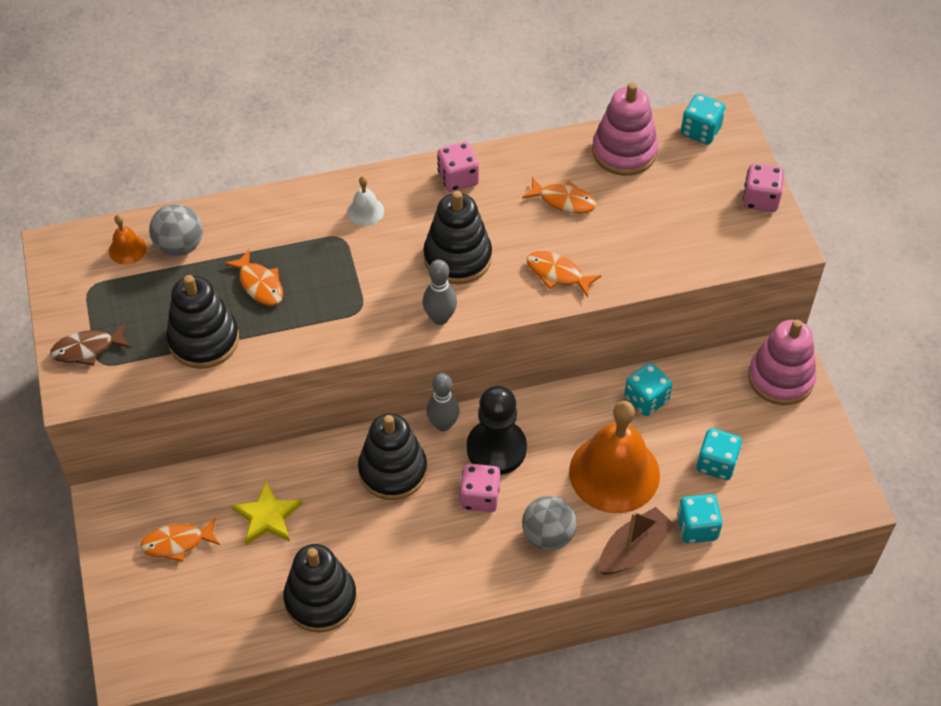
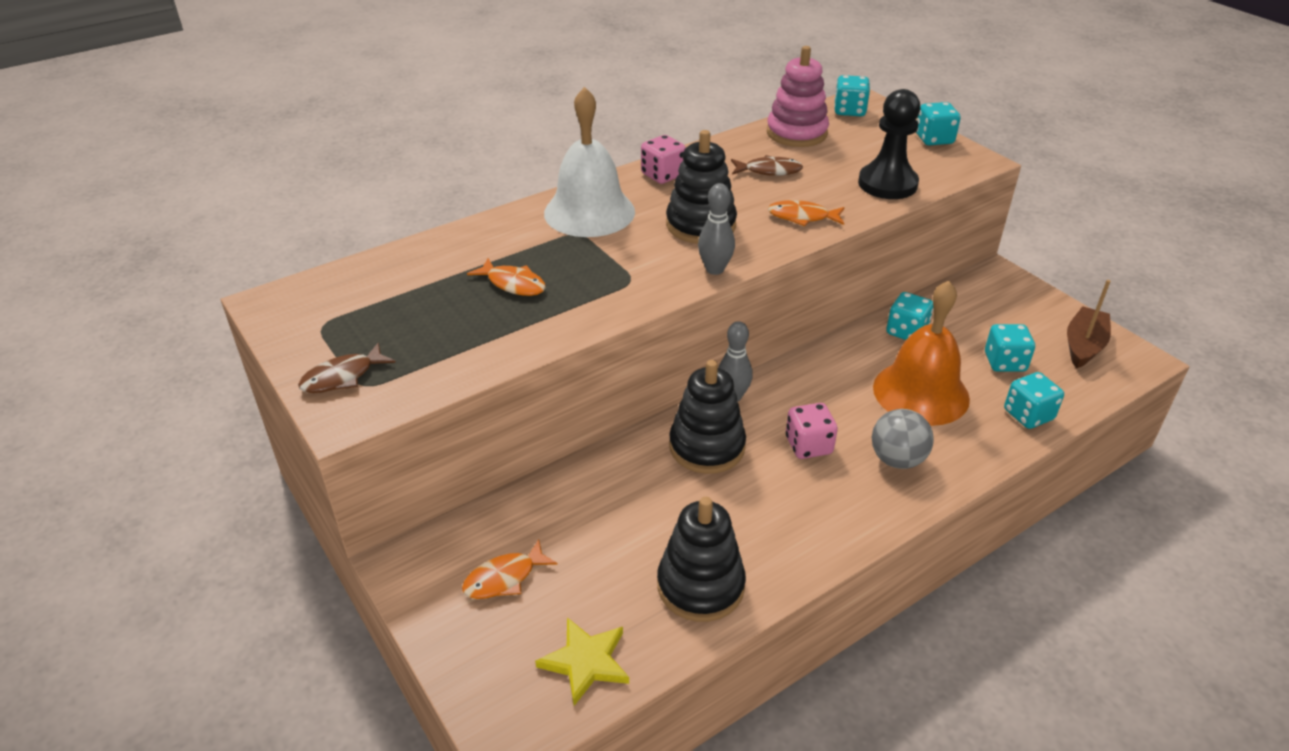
camera: 20 degrees left, 15 degrees down
orange bell [109,215,147,265] -> none
grey ball [149,204,203,256] -> none
black stacking toy [166,275,239,369] -> none
yellow star [231,481,302,545] -> yellow star moved to [535,617,629,706]
white bell [347,176,384,226] -> white bell [544,87,635,237], size x2.39
black pawn [467,386,527,475] -> black pawn moved to [858,89,920,199]
orange fish [522,177,596,214] -> brown fish [731,155,803,176]
brown boat [599,507,676,575] -> brown boat moved to [1067,280,1111,368]
pink dice [743,163,784,212] -> turquoise dice [916,102,961,145]
pink stacking toy [748,320,817,405] -> none

